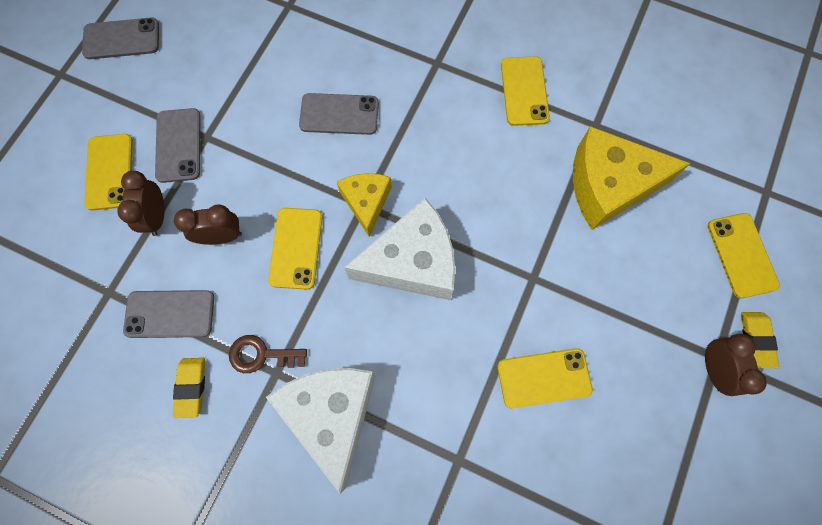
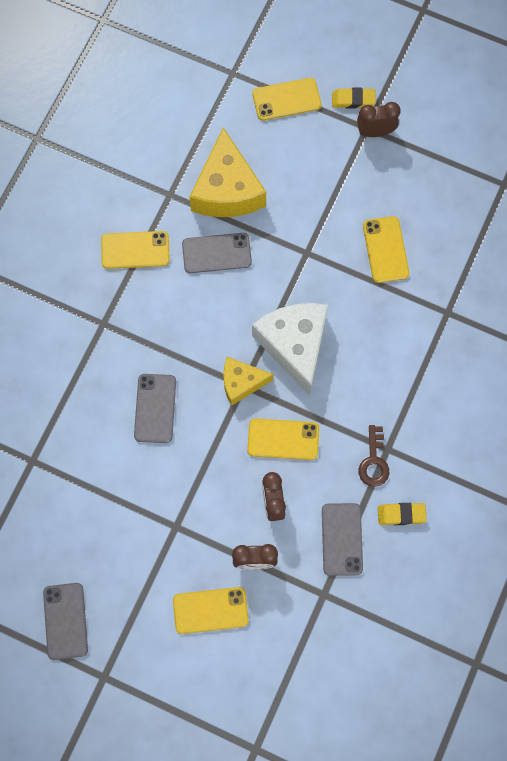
camera: 90 degrees left, 0 degrees up
grey phone [155,108,200,183] -> grey phone moved to [182,233,252,273]
white cheese [266,368,376,494] -> none

